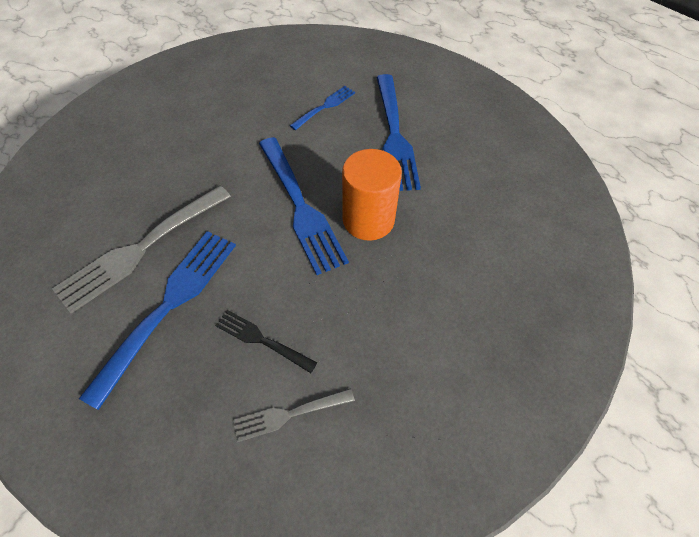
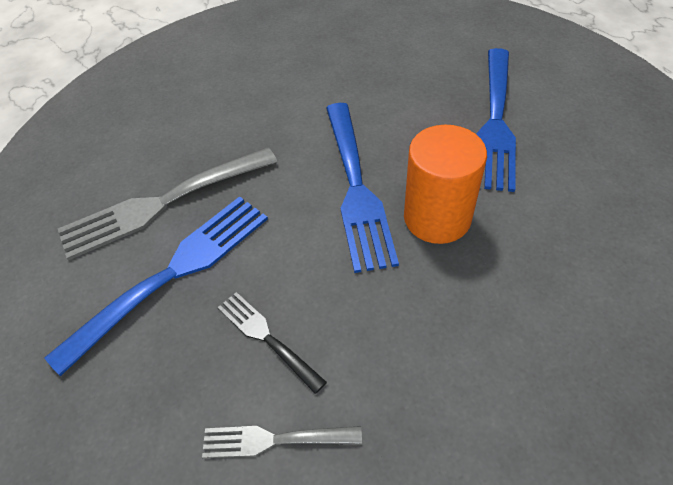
camera: 20 degrees right, 5 degrees down
blue fork [290,86,355,130] -> none

